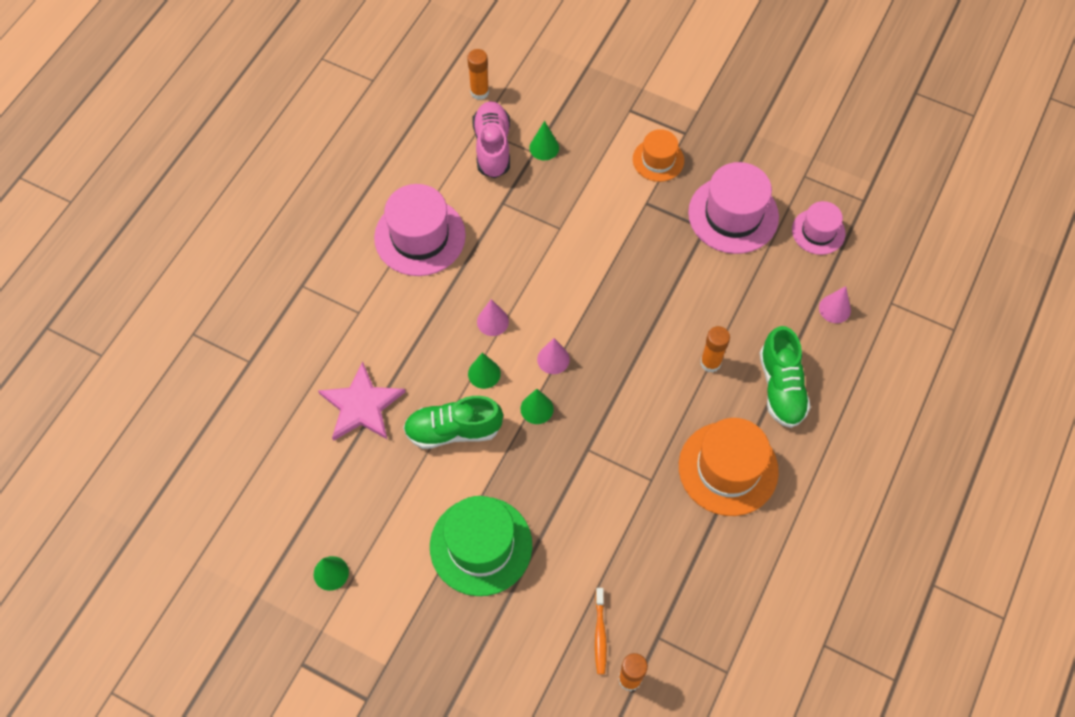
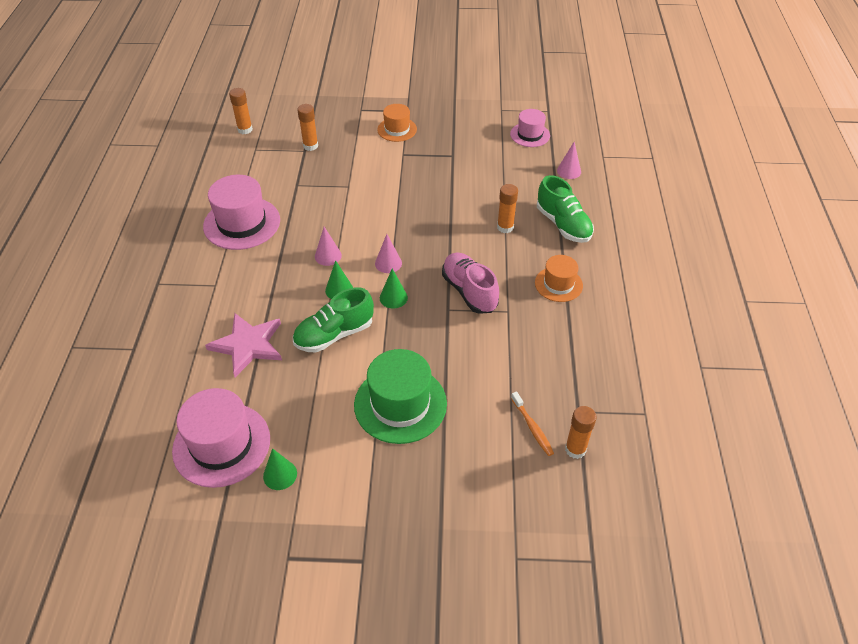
camera: 25 degrees left, 15 degrees down
pink shoe [473,101,510,178] -> pink shoe moved to [442,253,499,314]
green cone [529,121,559,160] -> orange glue stick [297,104,318,151]
orange hat [679,418,779,516] -> orange hat [535,255,583,302], size x0.59
pink hat [688,162,779,254] -> pink hat moved to [172,388,270,488]

